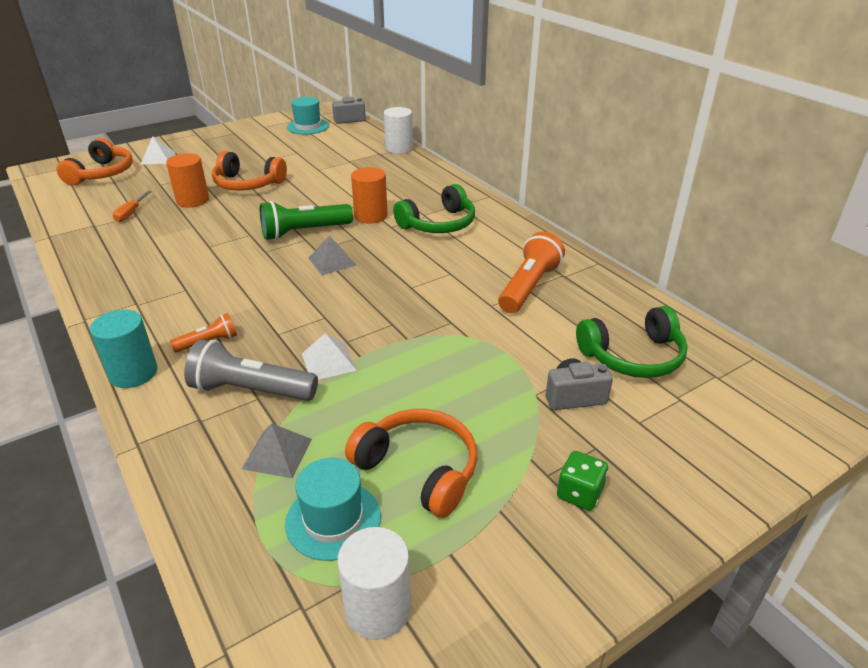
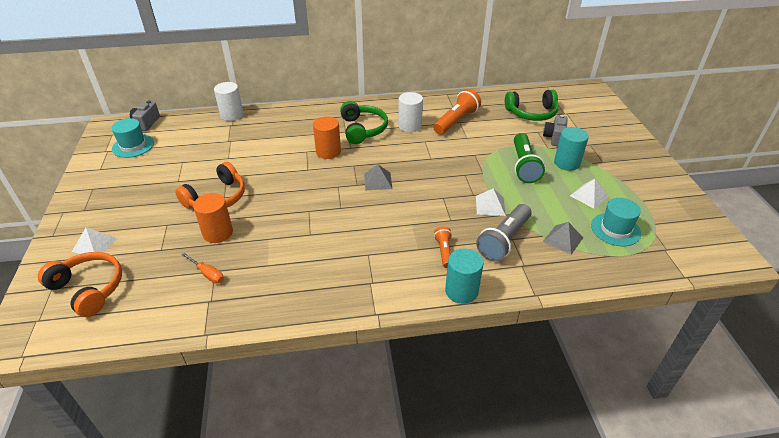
camera: 65 degrees left, 5 degrees up
green flashlight [260,201,353,240] -> green flashlight moved to [514,133,545,183]
white cylinder [337,527,411,640] -> white cylinder moved to [398,92,423,132]
orange headphones [345,409,478,518] -> white pyramid [570,179,609,209]
orange flashlight [498,232,565,313] -> orange flashlight turned 75 degrees clockwise [433,89,481,135]
green dice [557,451,608,511] -> none
green headphones [576,306,688,378] -> green headphones turned 75 degrees clockwise [505,90,559,121]
none -> turquoise cylinder [554,127,589,171]

